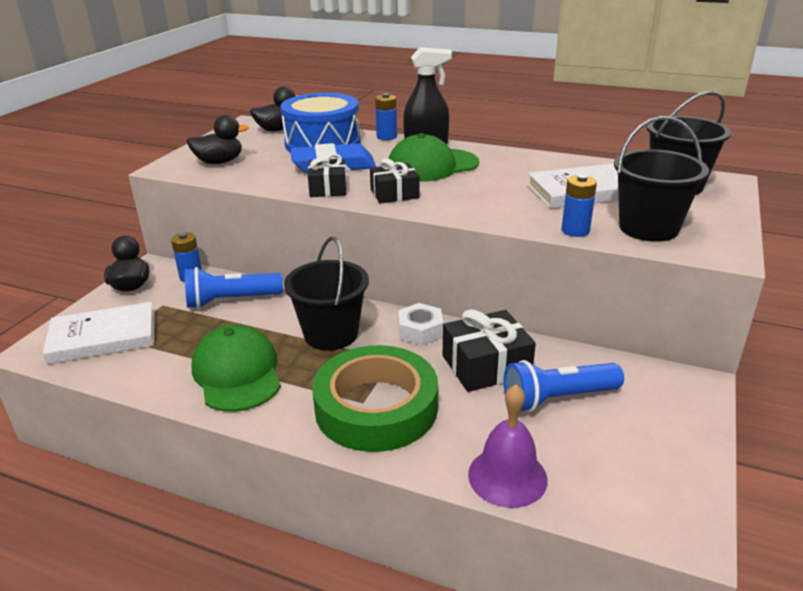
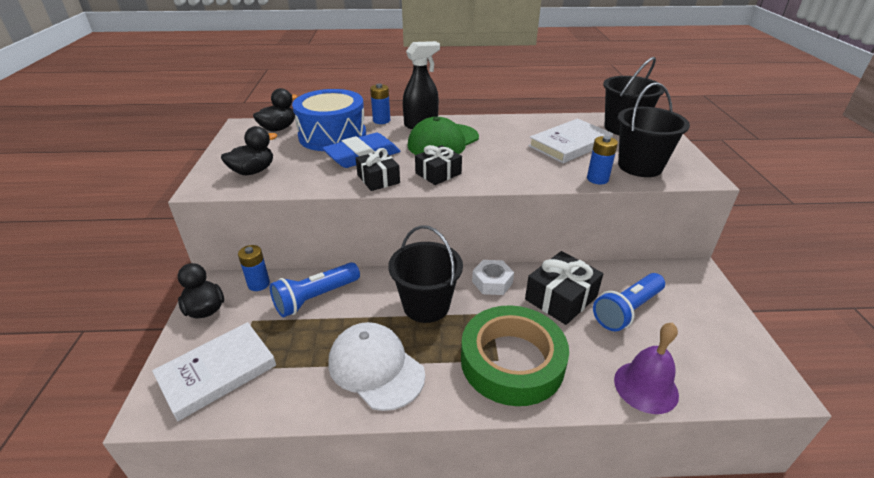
camera: 25 degrees left, 5 degrees up
green cap [192,325,281,412] -> white cap [328,322,425,411]

